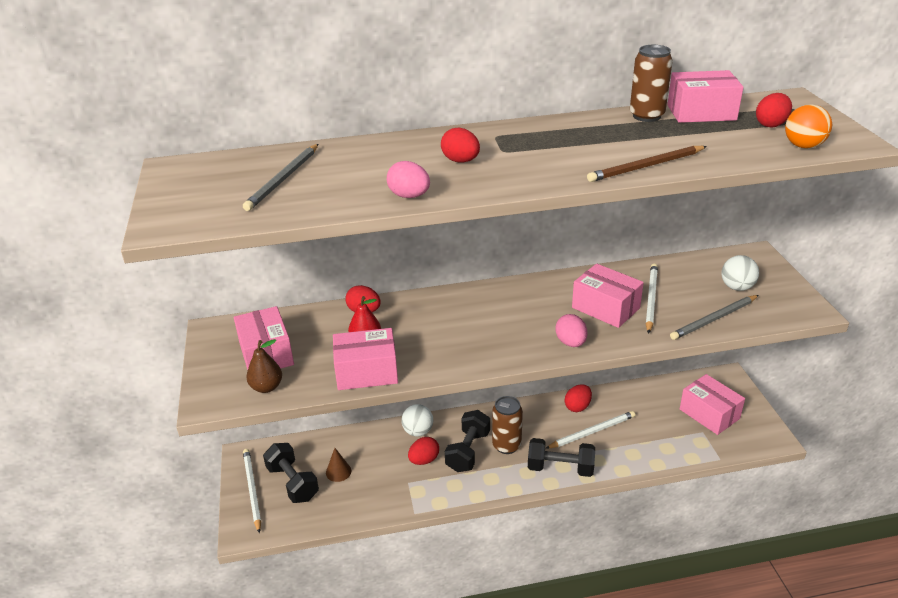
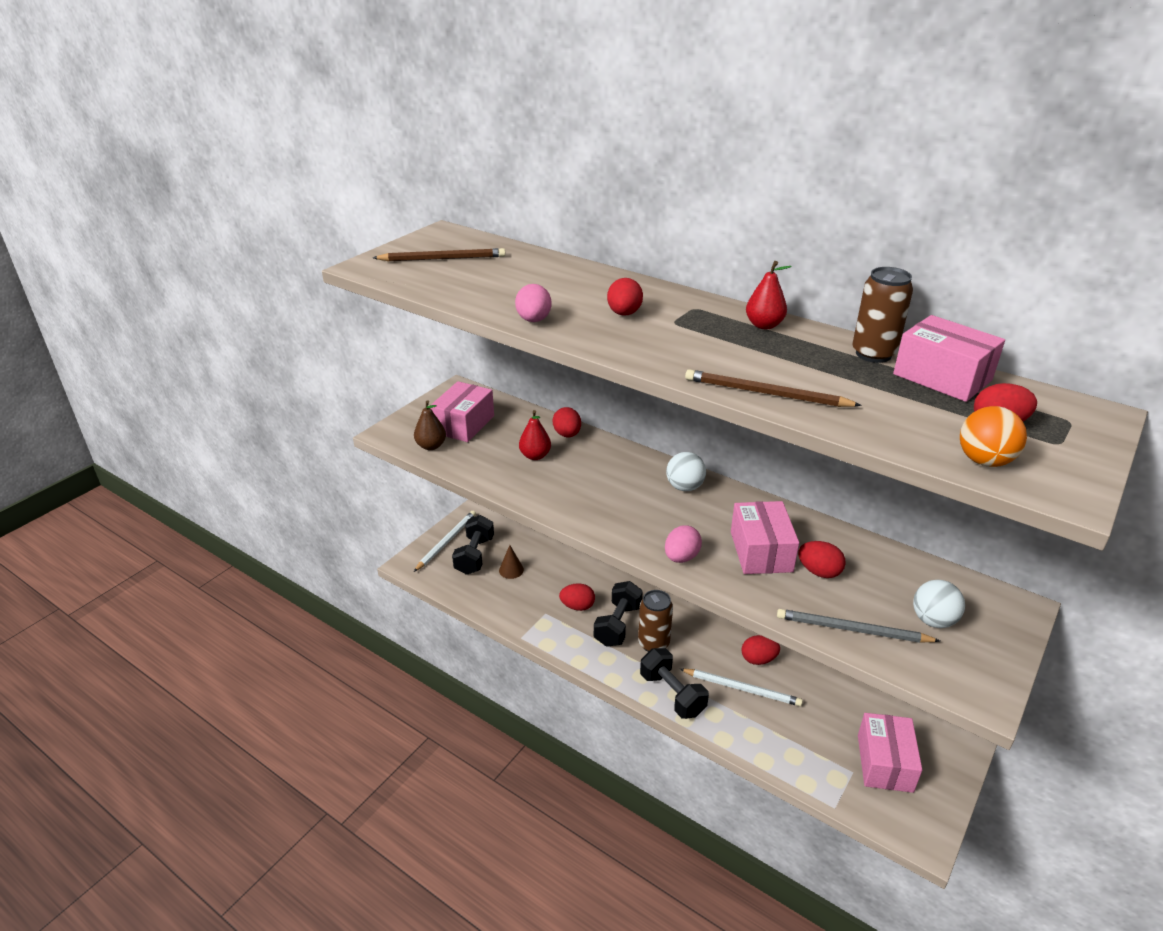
camera: 45 degrees right, 0 degrees up
grey pencil [243,144,318,211] -> none
pink box [333,328,398,390] -> none
white ball [401,404,433,437] -> white ball moved to [666,452,706,491]
black dumbbell [445,410,490,472] -> black dumbbell turned 45 degrees counterclockwise [594,581,643,647]
white pencil [646,263,658,334] -> red egg [798,541,846,578]
none -> brown pencil [373,248,506,261]
none -> red pear [746,261,792,329]

